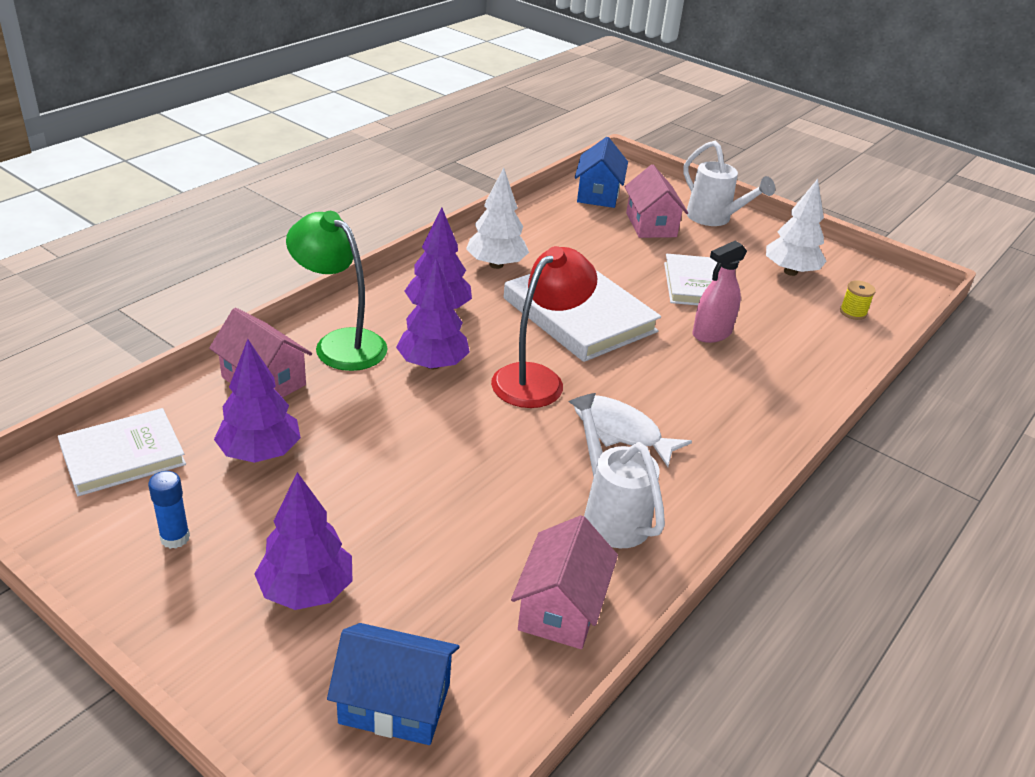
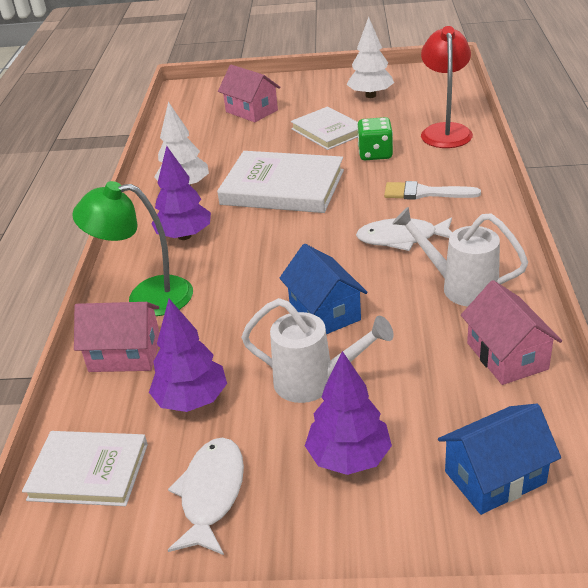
camera: 30 degrees left, 0 degrees up
white book [58,408,186,496] -> white book turned 75 degrees clockwise [22,431,148,506]
blue glue stick [148,471,190,549] -> white fish [168,437,244,555]
purple tree [396,258,470,369] -> none
red lamp [491,246,598,408] -> red lamp moved to [421,26,473,148]
blue house [575,137,628,208] -> blue house moved to [279,244,368,334]
white watering can [683,141,775,226] -> white watering can moved to [241,298,394,403]
pink spray bottle [693,241,747,343] -> green dice [357,117,393,160]
yellow spool [840,280,876,320] -> none
none -> white brush [384,181,481,200]

